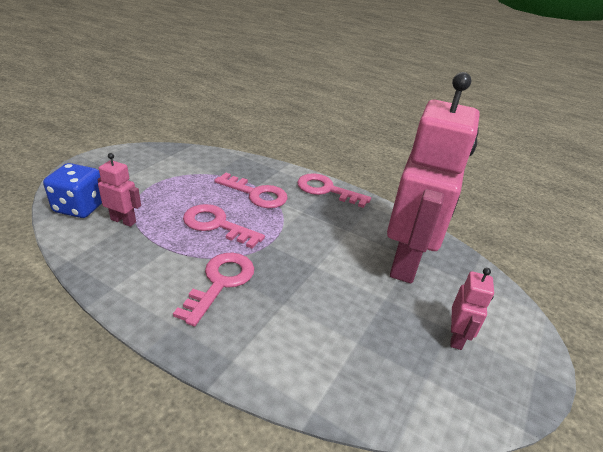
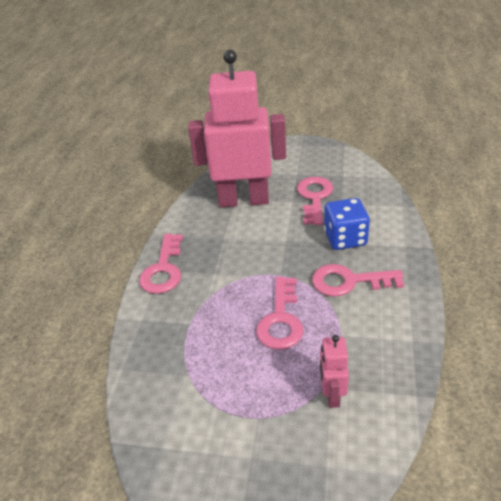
camera: 105 degrees left, 5 degrees up
blue dice [43,163,102,218] -> blue dice moved to [324,198,370,250]
pink key [214,173,288,208] -> pink key moved to [297,177,333,225]
pink robot [451,268,494,350] -> none

